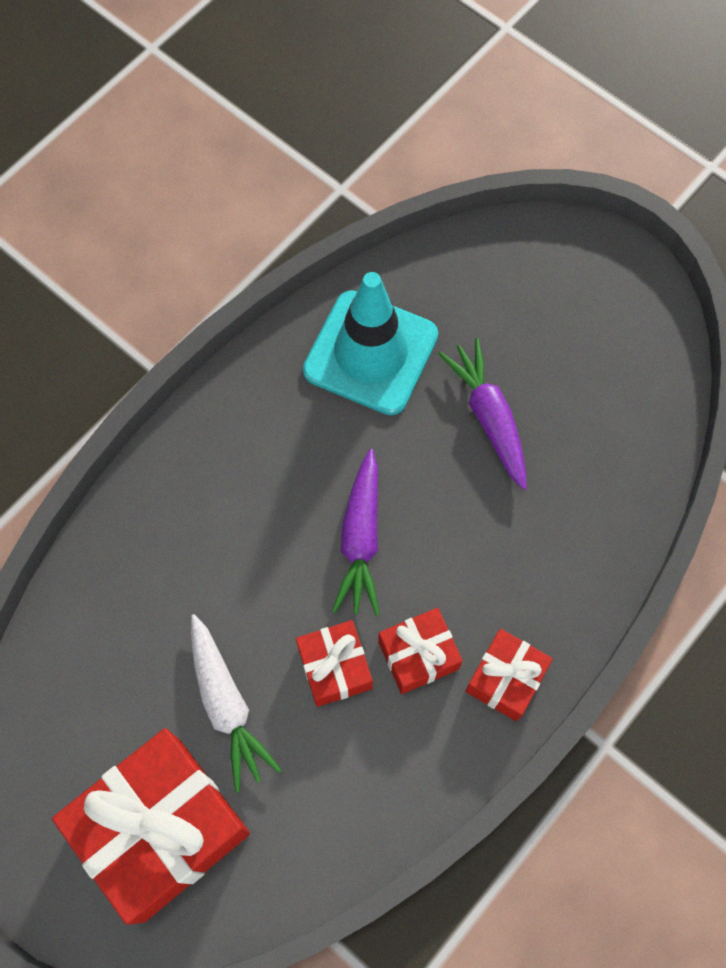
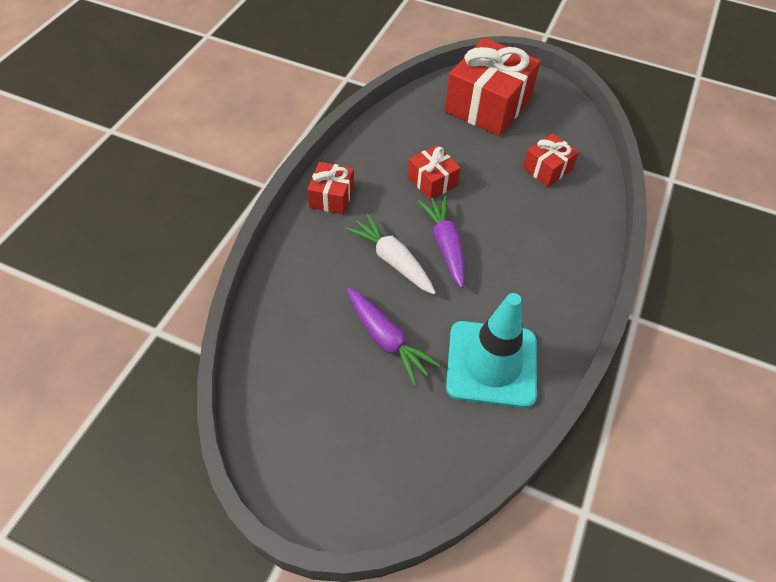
camera: 160 degrees right, 15 degrees down
white carrot [191,614,282,792] -> white carrot moved to [345,213,436,294]
red gift [378,608,463,694] -> red gift moved to [523,133,579,187]

